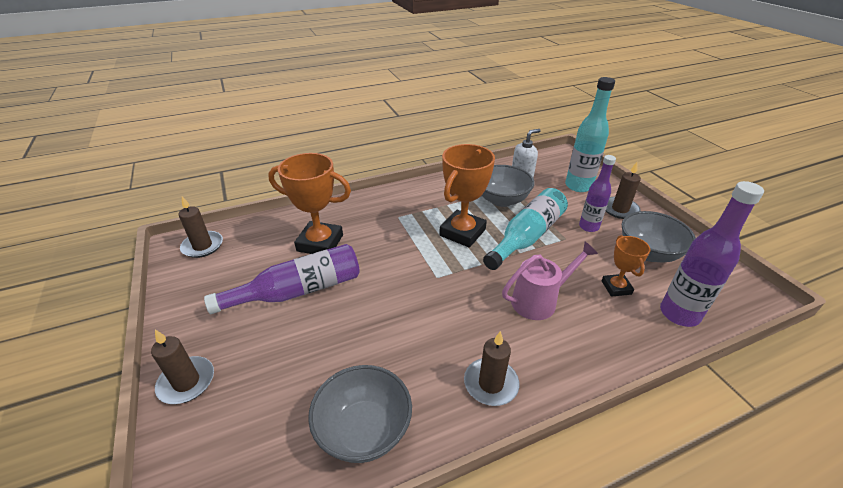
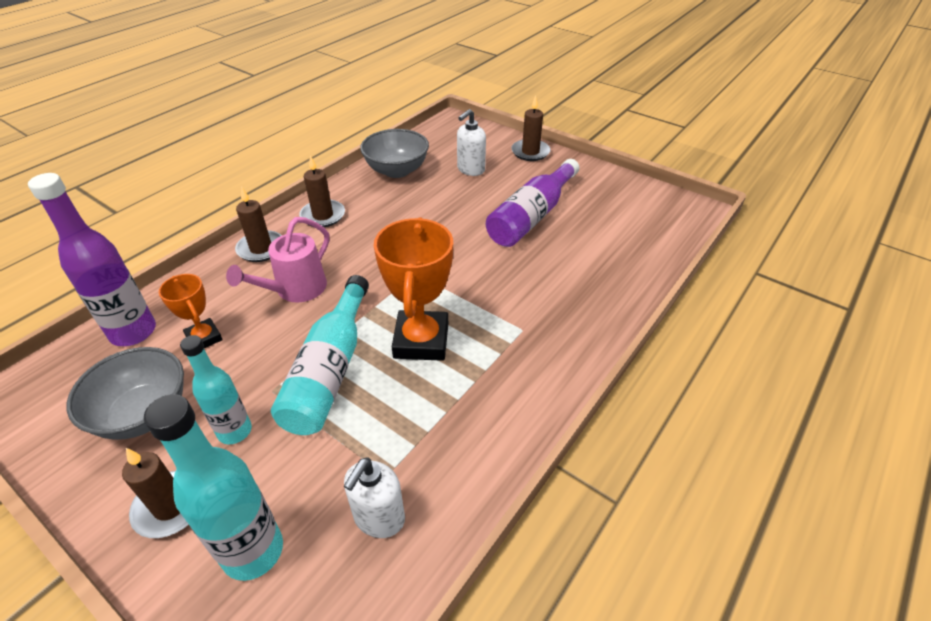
camera: 150 degrees right, 5 degrees up
brown candle [178,196,223,258] -> brown candle moved to [235,187,282,262]
orange trophy [268,153,351,254] -> none
grey bowl [482,165,535,207] -> none
purple bottle [579,155,616,232] -> turquoise bottle [180,335,252,444]
none -> white soap dispenser [457,109,486,176]

